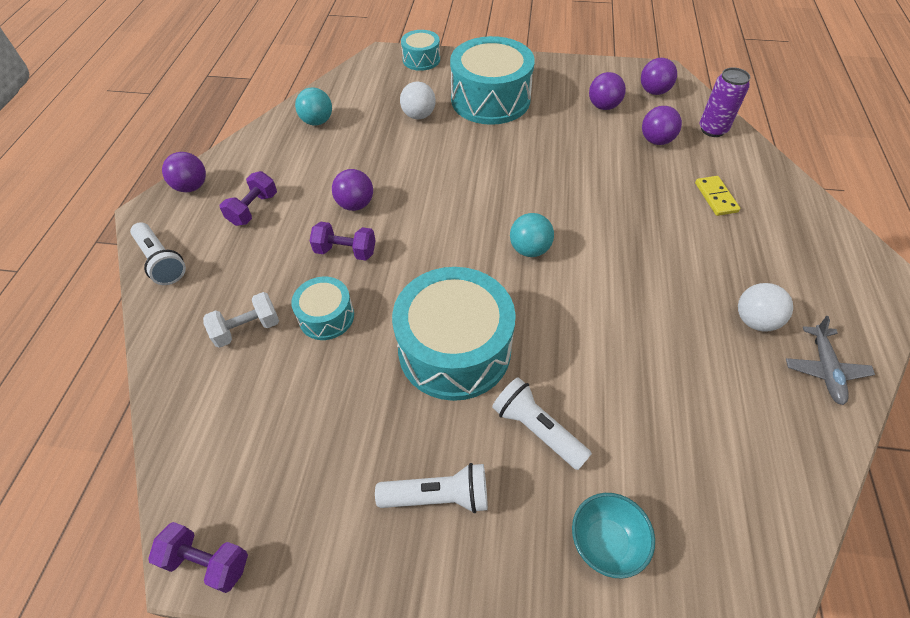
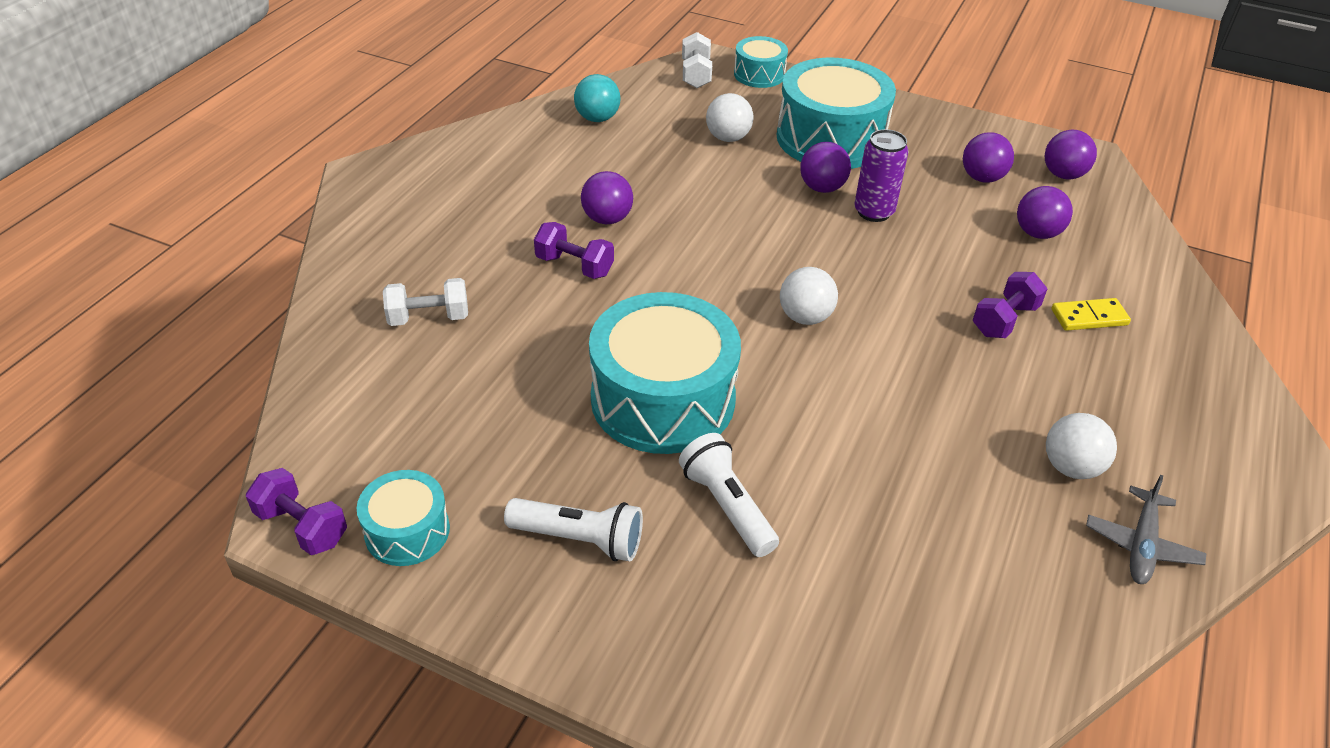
camera: 15 degrees right, 10 degrees down
white flashlight [130,222,186,285] -> none
purple ball [162,152,206,192] -> purple ball moved to [800,142,851,193]
purple dumbbell [220,171,277,226] -> purple dumbbell moved to [973,272,1047,338]
turquoise drum [291,277,354,340] -> turquoise drum moved to [357,470,450,566]
turquoise ball [510,213,554,257] -> white ball [780,267,838,325]
turquoise bowl [572,493,655,579] -> none
yellow domino [695,176,740,216] -> yellow domino turned 75 degrees clockwise [1051,298,1131,331]
purple can [700,67,750,137] -> purple can moved to [854,129,909,222]
none -> white dumbbell [682,32,712,88]

